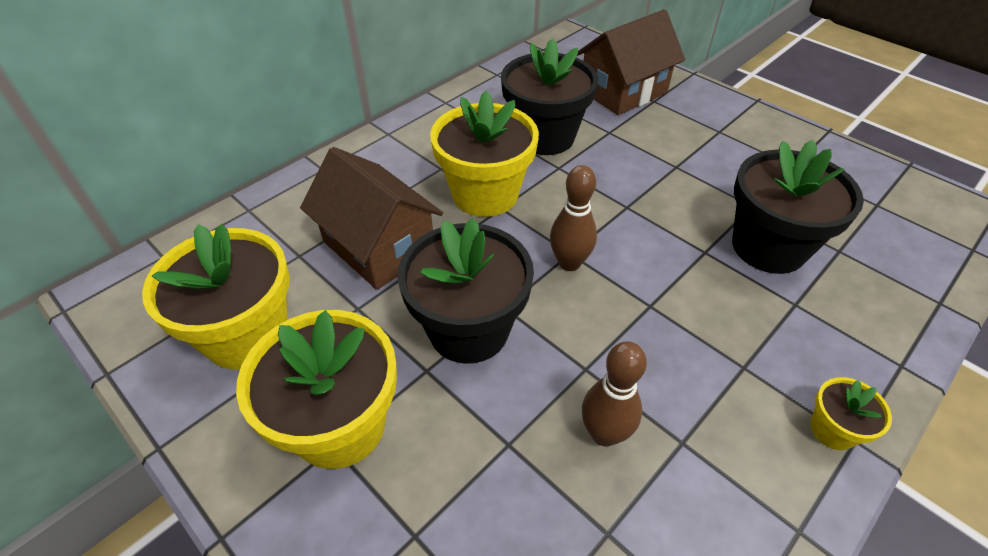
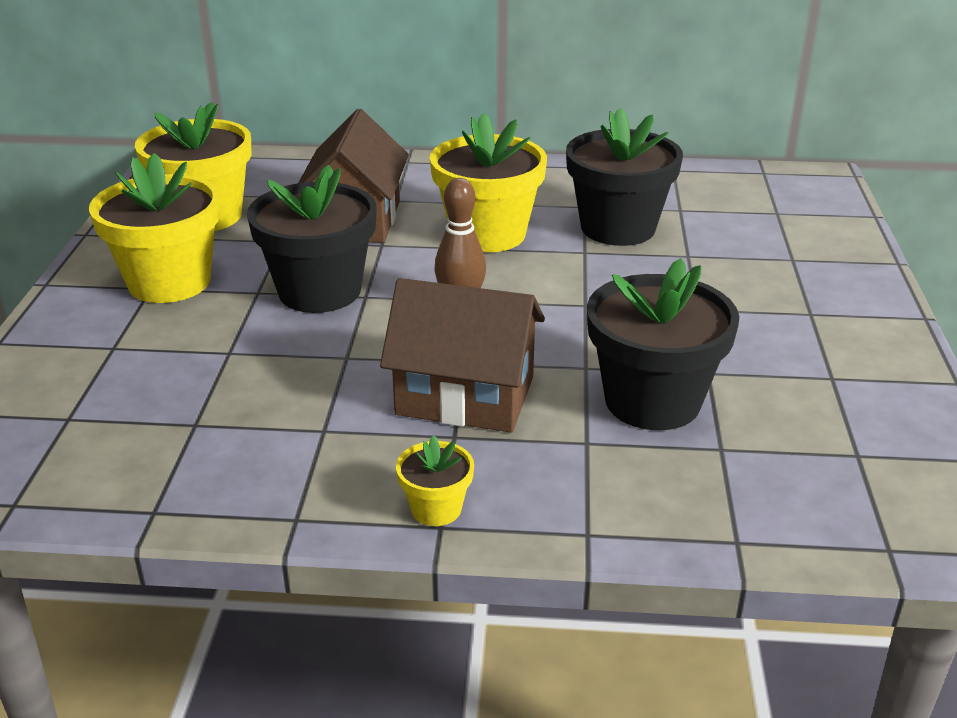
camera: 50 degrees right, 15 degrees down
brown house [577,9,685,115] -> brown house moved to [380,278,545,432]
brown bowling pin [582,341,647,447] -> none

